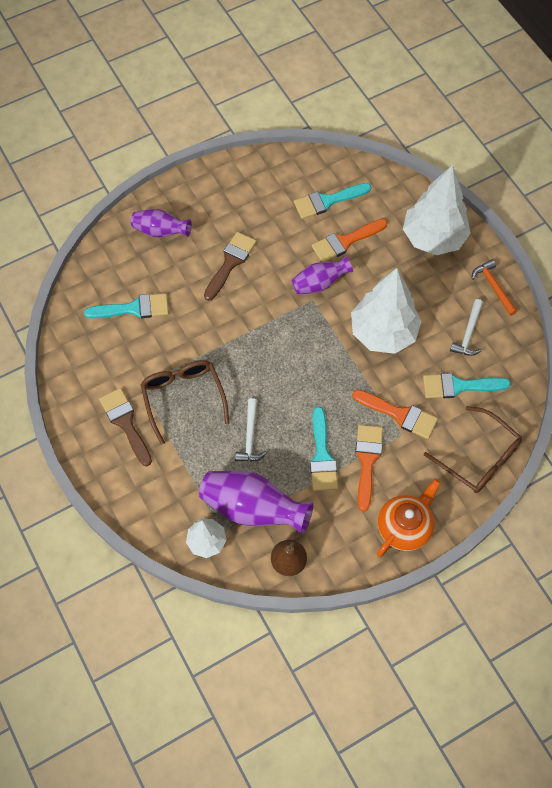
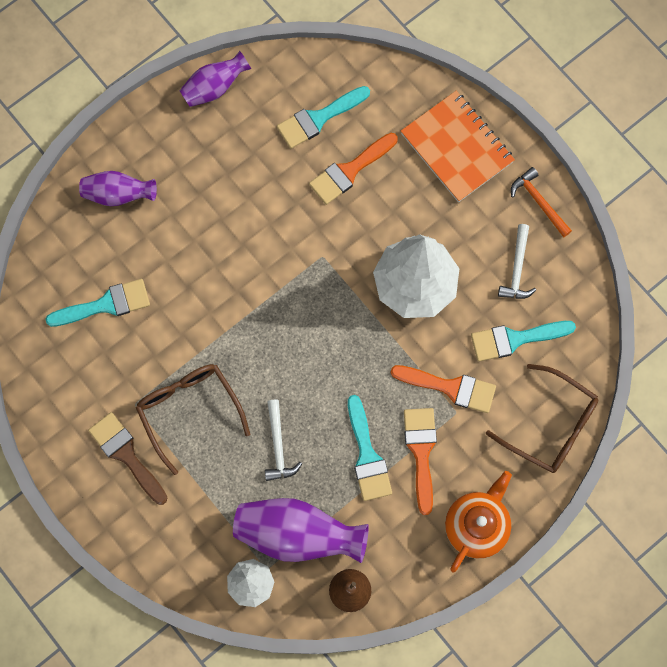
camera: 10 degrees left, 10 degrees up
brown brush [204,232,256,301] -> none
purple vase [291,256,353,295] -> purple vase moved to [179,51,251,107]
white tree [403,165,471,255] -> orange notebook [401,91,515,202]

